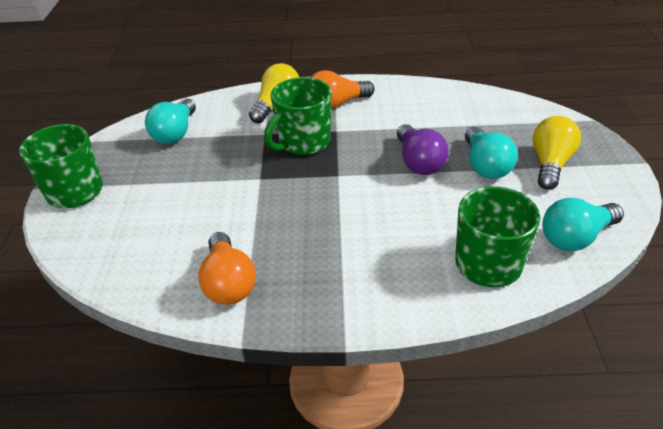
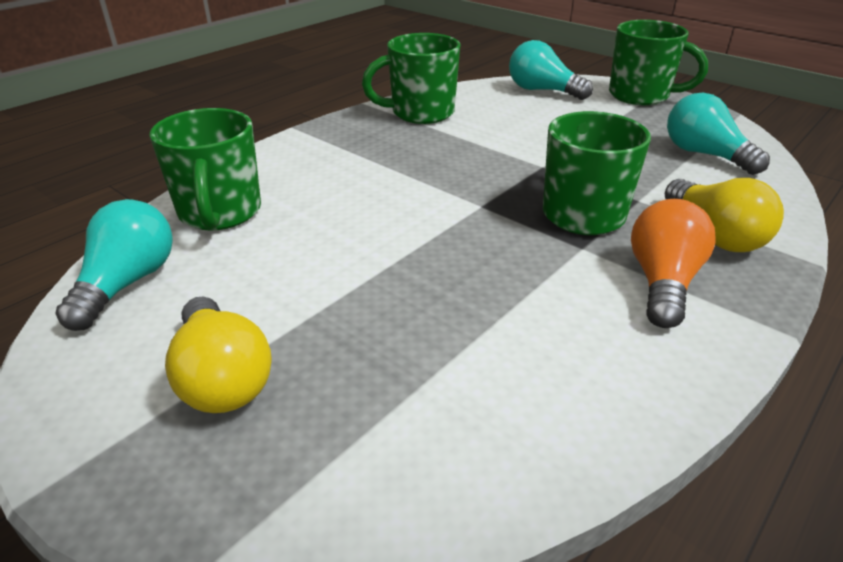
camera: 130 degrees right, 5 degrees down
orange light bulb [198,232,256,305] -> green mug [362,33,460,124]
purple light bulb [397,124,449,175] -> none
turquoise light bulb [465,126,518,179] -> turquoise light bulb moved to [509,40,593,100]

